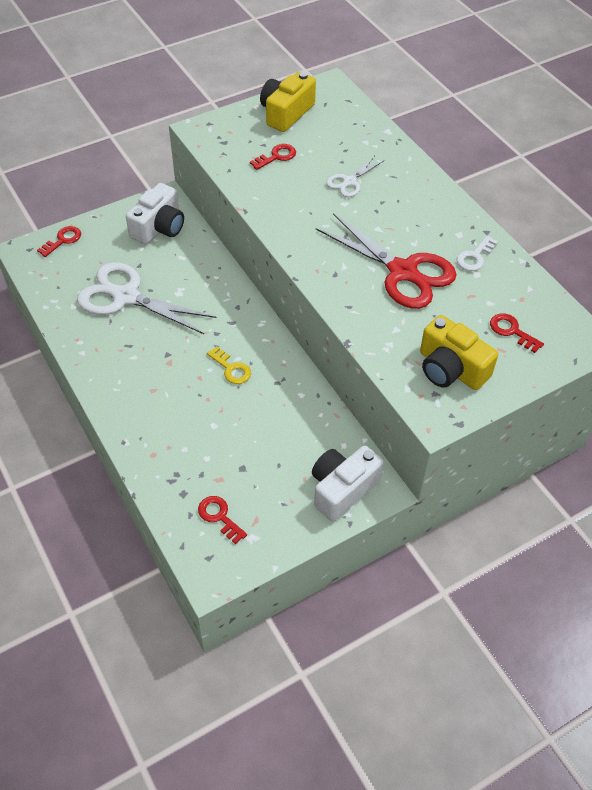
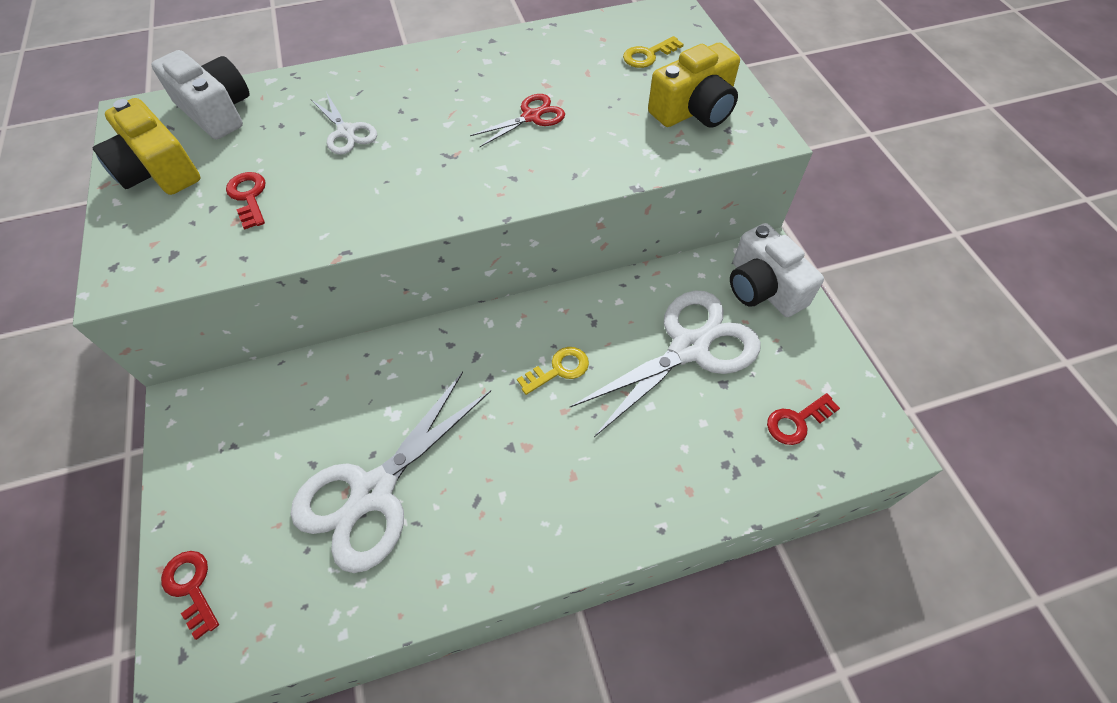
camera: 75 degrees left, 5 degrees up
white camera [126,183,184,244] -> white camera moved to [151,50,250,139]
red scissors [316,213,457,309] -> red scissors [470,94,565,147], size x0.50
white key [457,236,498,271] -> none
red key [490,313,544,353] -> yellow key [623,36,684,68]
none -> white scissors [570,290,761,437]

